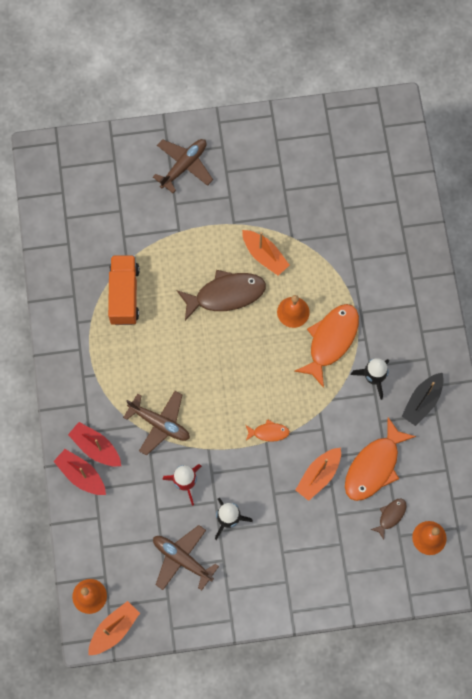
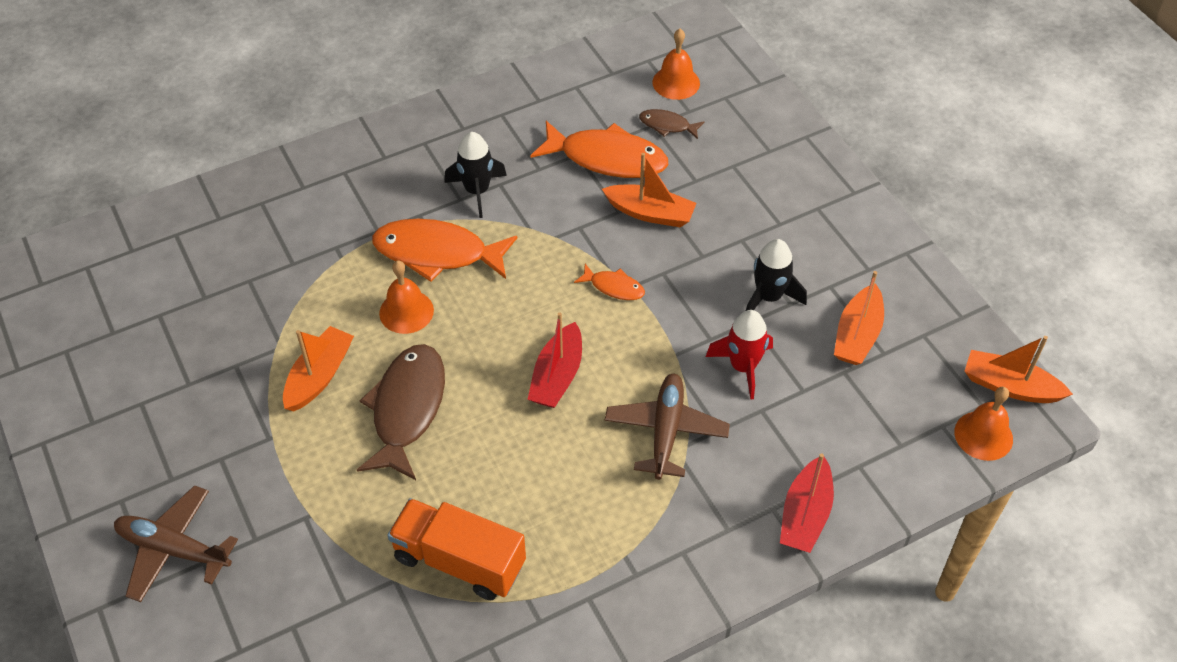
camera: 110 degrees left, 20 degrees down
red boat [68,422,121,467] -> red boat moved to [528,312,582,408]
orange truck [108,255,140,325] -> orange truck turned 45 degrees clockwise [387,498,526,600]
brown plane [153,525,219,590] -> orange boat [834,271,884,365]
brown fish [177,270,266,321] -> brown fish turned 45 degrees clockwise [357,344,445,480]
orange fish [246,419,290,442] -> orange fish turned 135 degrees clockwise [574,264,645,300]
black boat [402,373,444,426] -> none

